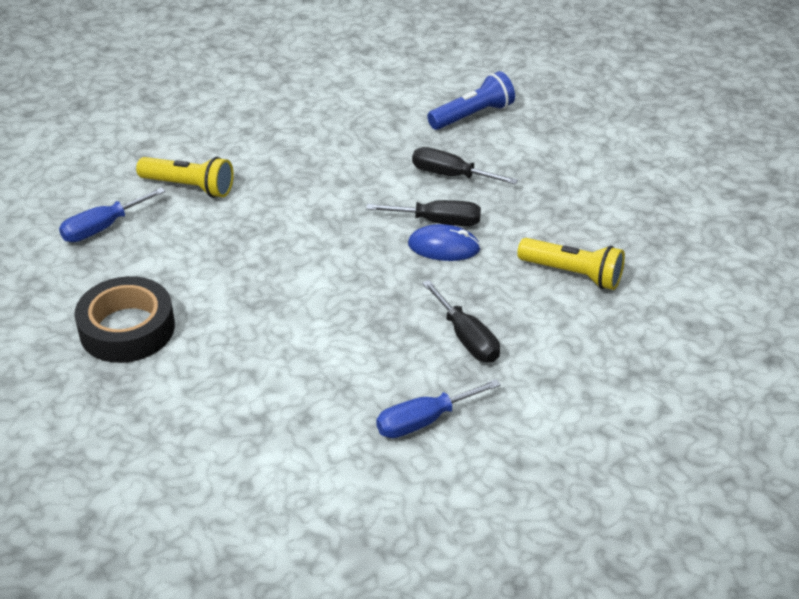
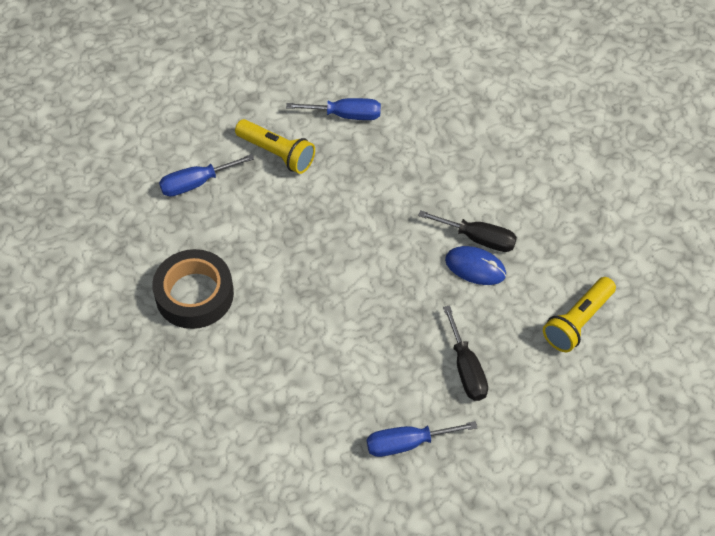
camera: 15 degrees right, 15 degrees up
black screwdriver [412,147,518,185] -> none
blue flashlight [427,71,515,130] -> none
yellow flashlight [517,238,625,290] -> yellow flashlight turned 90 degrees clockwise [543,277,616,352]
none -> blue screwdriver [286,98,381,120]

